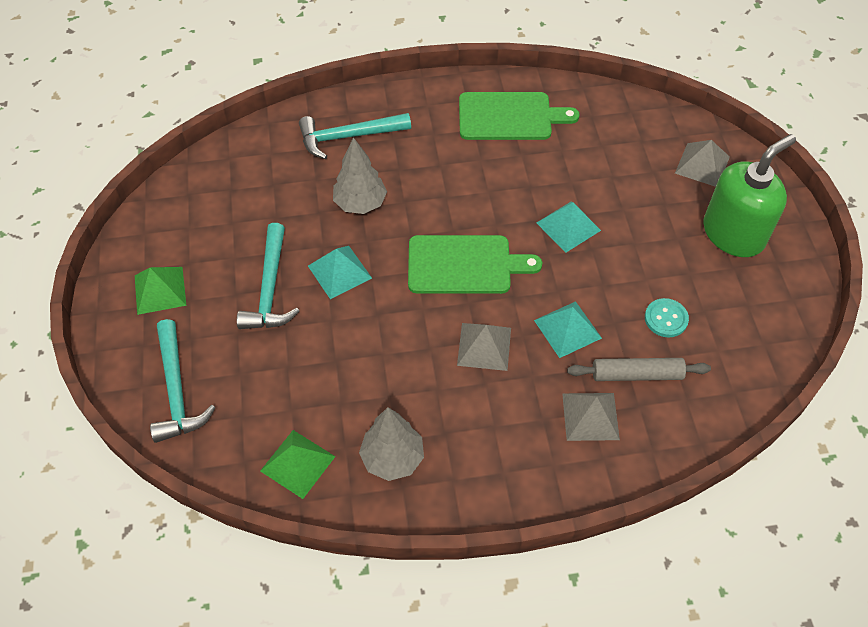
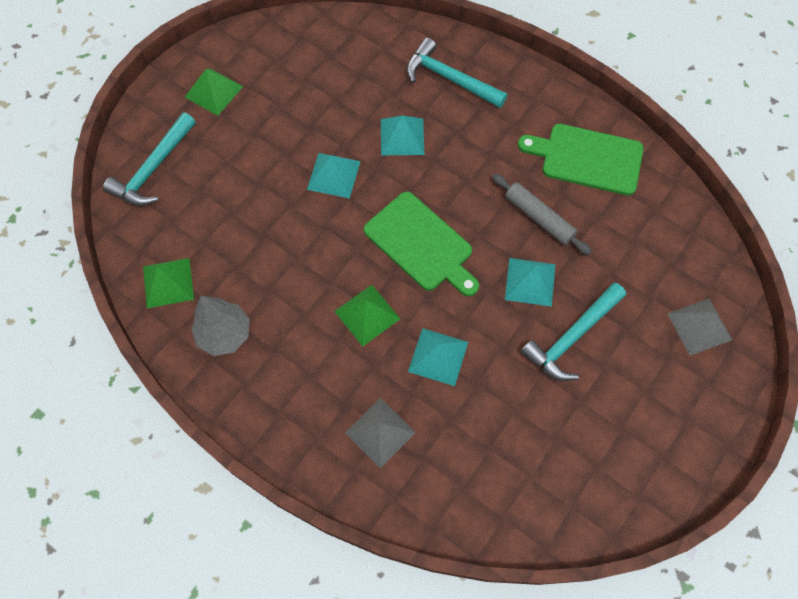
camera: 45 degrees right, 10 degrees up
turquoise hammer [237,223,299,329] -> turquoise hammer moved to [520,283,626,381]
grey tree [333,137,387,214] -> turquoise pyramid [381,115,424,155]
grey pyramid [457,323,511,371] -> green pyramid [334,285,400,346]
green cutting board [459,92,580,140] -> green cutting board turned 150 degrees clockwise [518,124,644,195]
grey rolling pin [567,358,711,381] -> grey rolling pin moved to [492,174,592,255]
turquoise button [645,298,689,337] -> none
green soap dispenser [703,134,796,257] -> none

